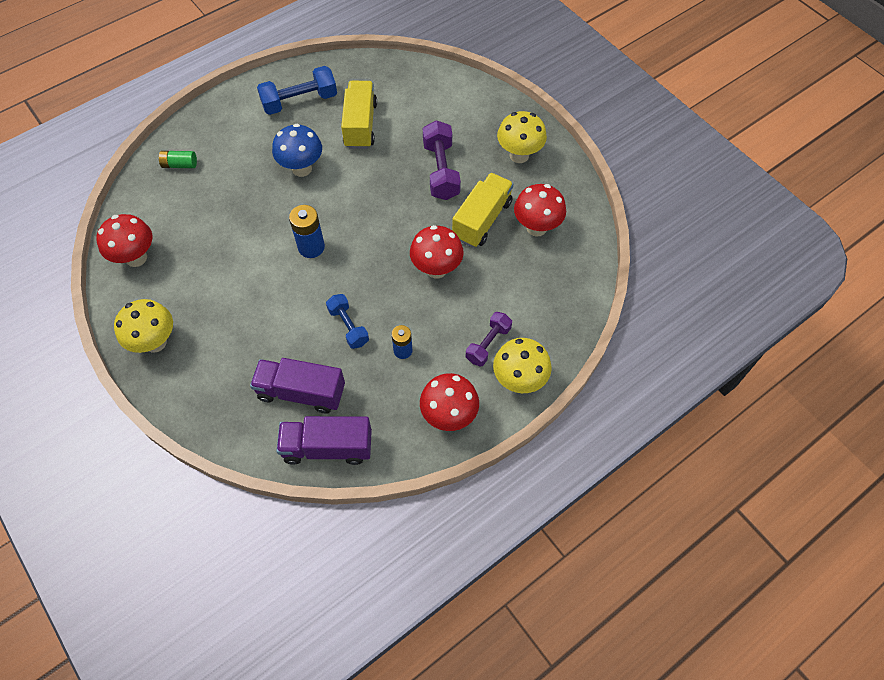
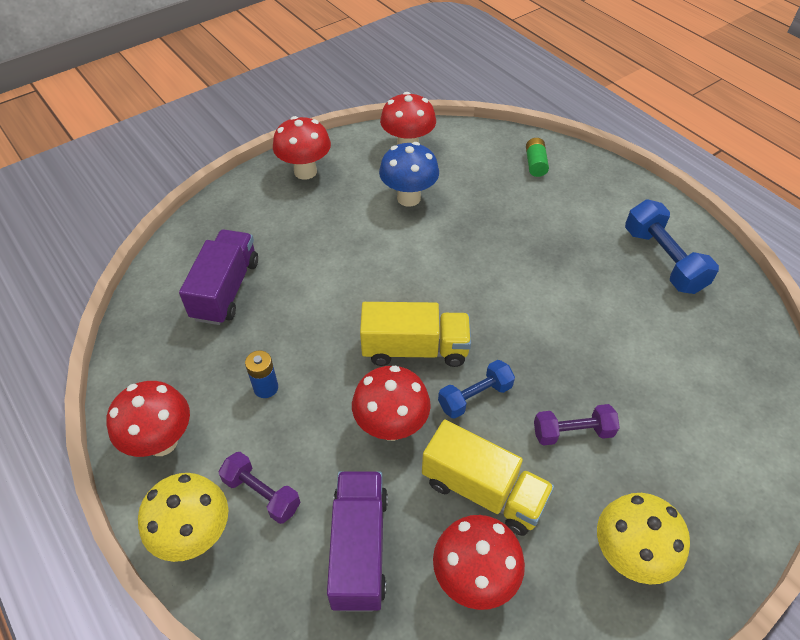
camera: 90 degrees right, 10 degrees down
yellow mushroom [114,299,173,353] -> red mushroom [273,116,331,180]
blue mushroom [272,124,322,177] -> blue mushroom moved to [379,142,439,207]
purple truck [276,416,372,465] -> purple truck moved to [327,471,388,612]
blue battery [289,205,325,258] -> none
blue dumbbell [326,294,369,349] -> blue dumbbell moved to [438,360,515,419]
yellow truck [341,81,377,149] -> yellow truck moved to [360,302,471,367]
purple dumbbell [423,120,461,200] -> purple dumbbell [534,404,620,446], size x0.64

